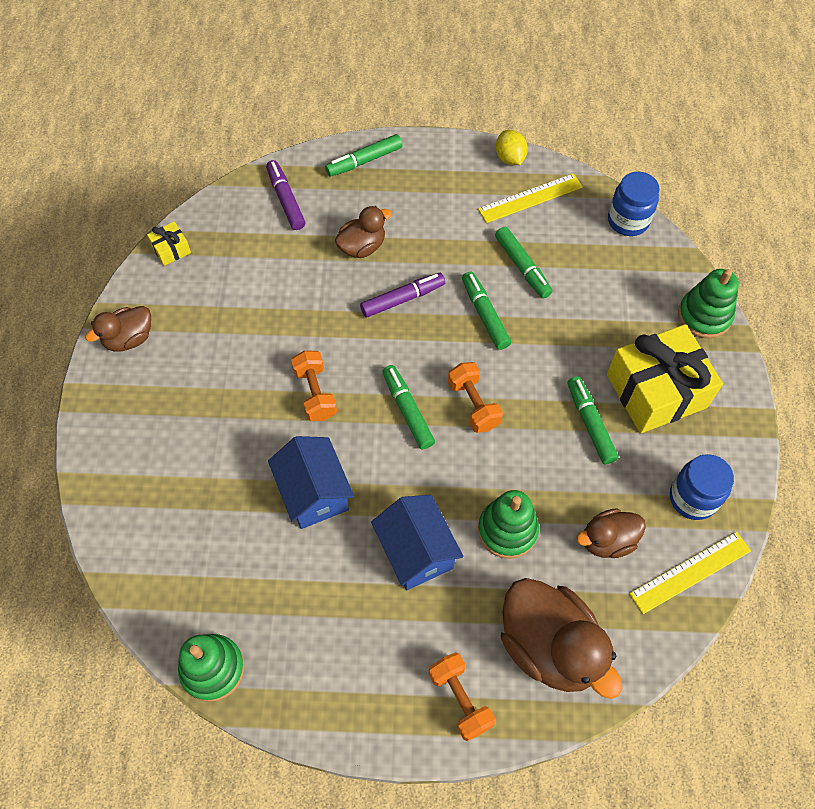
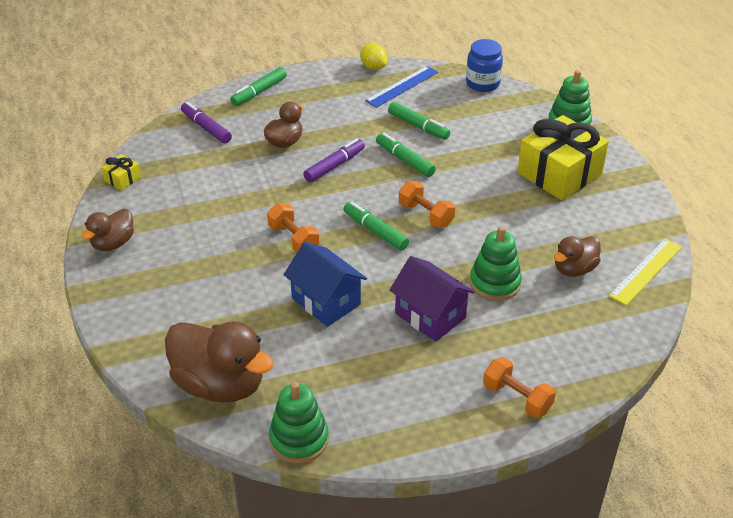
camera: 20 degrees left, 20 degrees down
blue house [371,495,464,590] -> purple house [390,256,475,342]
yellow ruler [478,173,583,223] -> blue ruler [365,66,438,108]
brown duck [501,578,622,699] -> brown duck moved to [165,321,274,403]
green marker [567,376,619,464] -> none
blue jar [670,454,734,520] -> none

